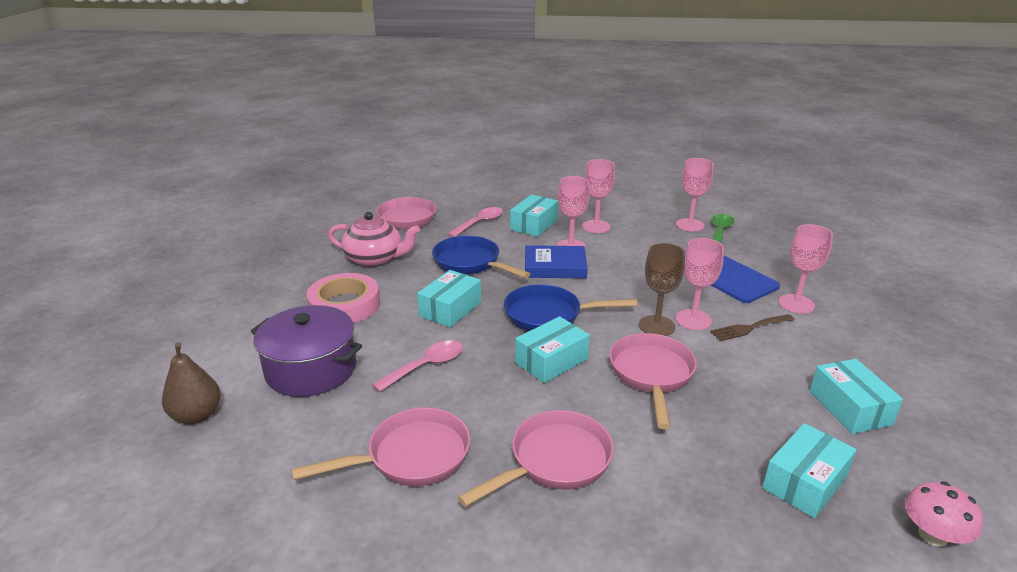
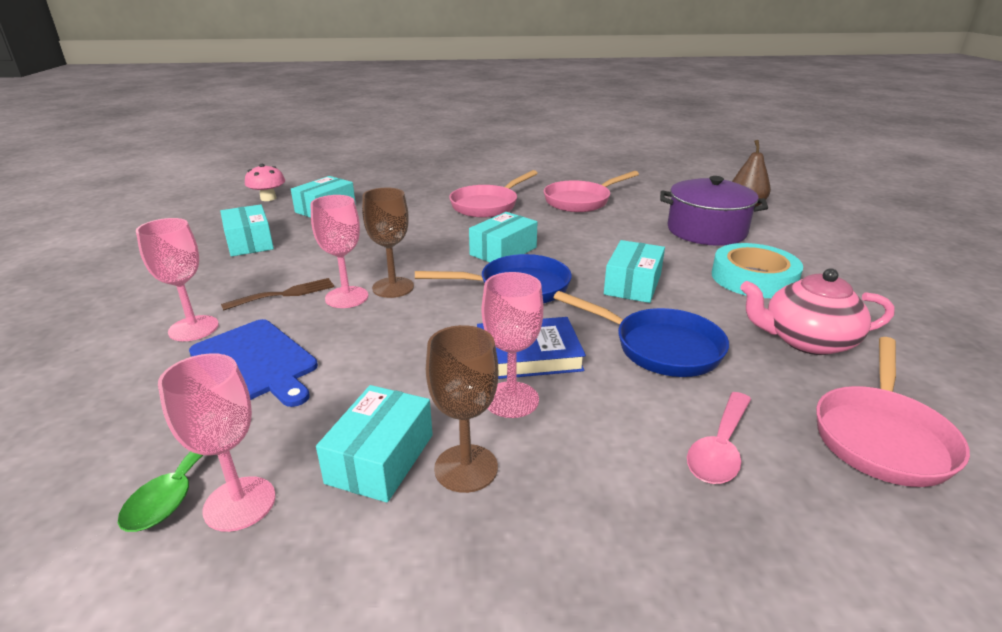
camera: 170 degrees right, 0 degrees up
pink tape [306,273,380,323] -> turquoise tape [712,243,803,298]
pink spoon [372,340,463,392] -> none
turquoise box [510,194,558,237] -> turquoise box moved to [316,385,433,503]
pink goblet [582,159,615,233] -> brown goblet [426,325,498,493]
pink pan [609,333,697,429] -> none

